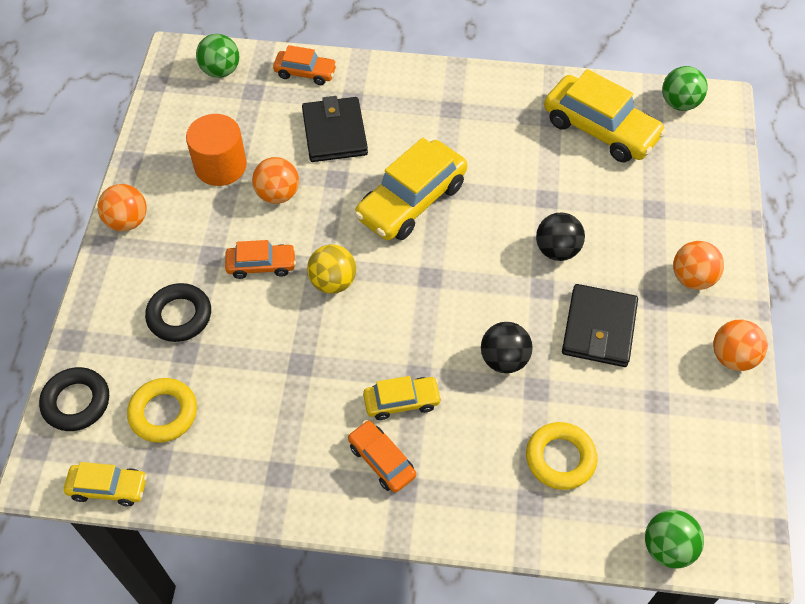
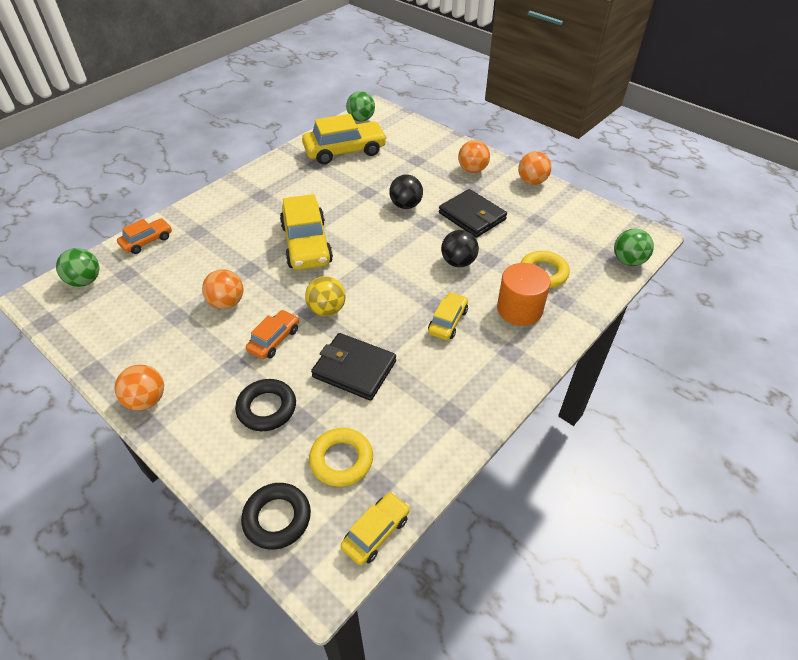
camera: 55 degrees left, 10 degrees down
orange cylinder [186,114,247,186] -> orange cylinder moved to [497,263,551,326]
black wallet [302,96,368,162] -> black wallet moved to [311,333,396,401]
orange car [348,420,416,493] -> none

